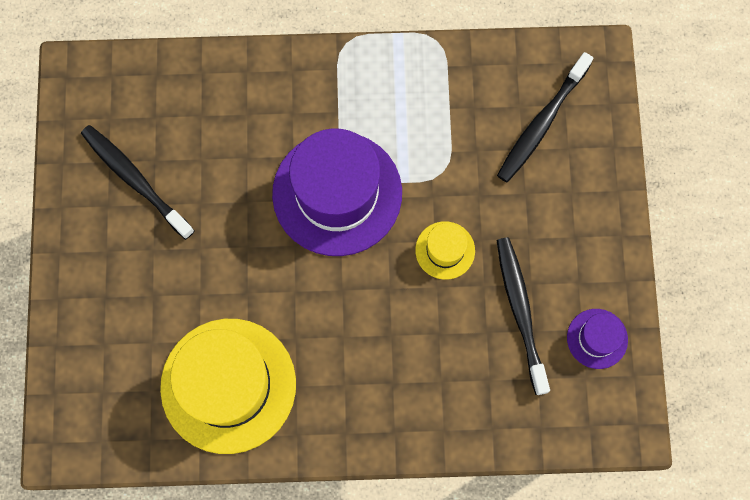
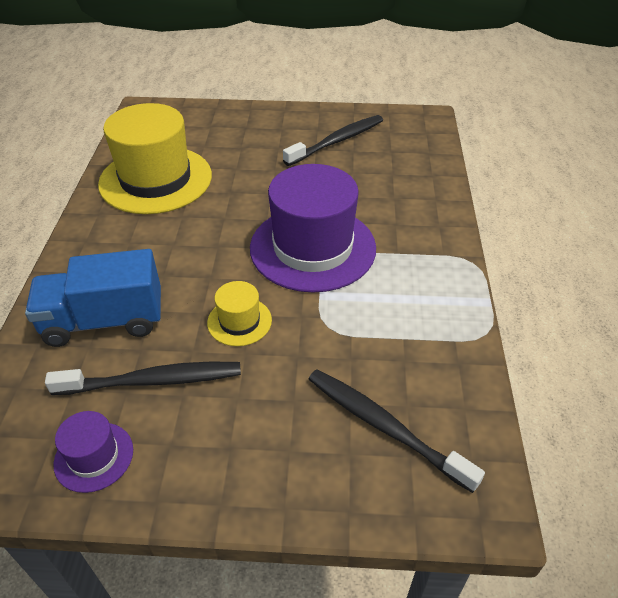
camera: 95 degrees right, 30 degrees down
none -> blue truck [25,249,161,347]

